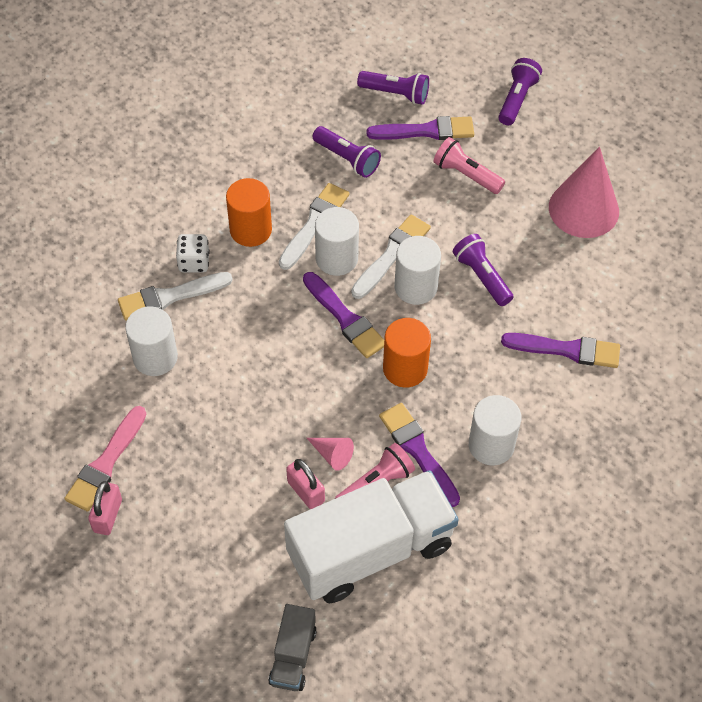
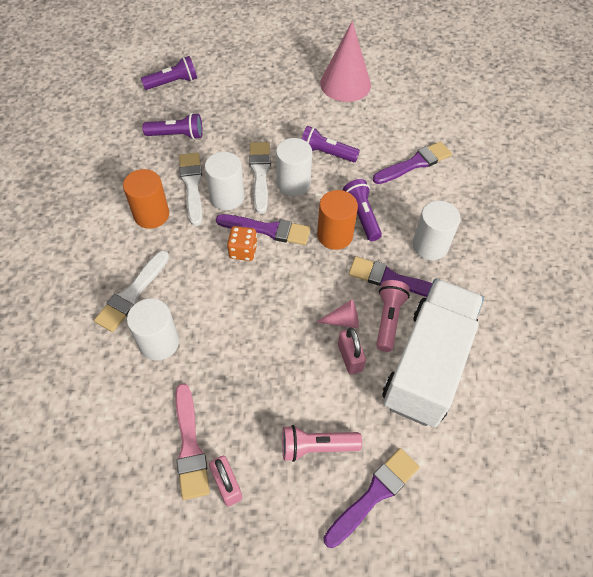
camera: 40 degrees left, 0 degrees up
white dice [176,234,210,273] -> none
grey truck [268,604,317,691] -> none
pink padlock [286,459,325,509] -> pink padlock turned 60 degrees clockwise [338,328,366,375]
purple brush [366,116,474,140] -> purple brush moved to [324,448,420,548]
pink flashlight [433,137,505,194] -> pink flashlight moved to [282,425,362,462]
purple flashlight [498,58,542,125] -> purple flashlight moved to [343,179,382,241]
none -> orange dice [227,226,257,261]

